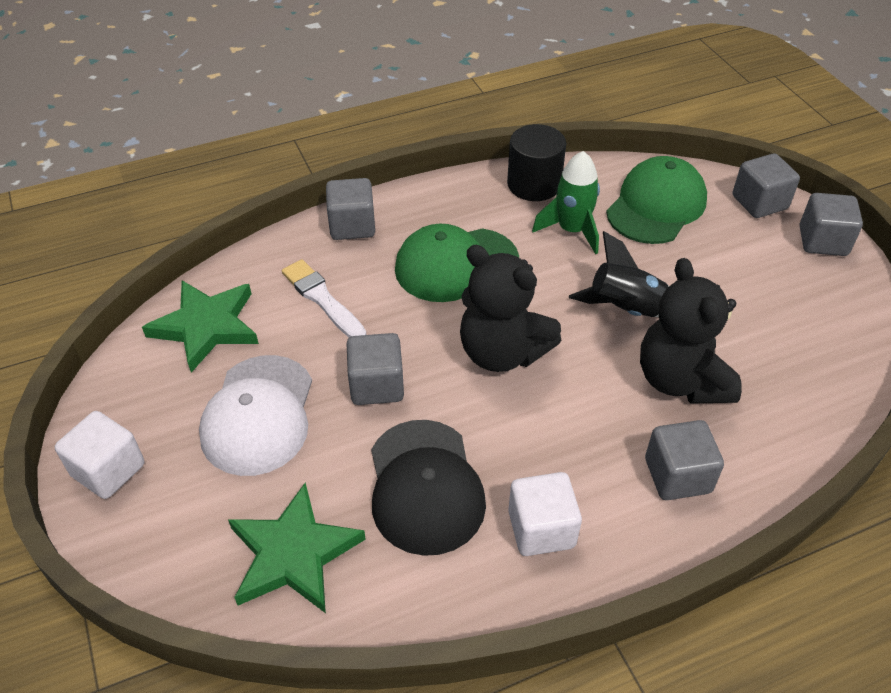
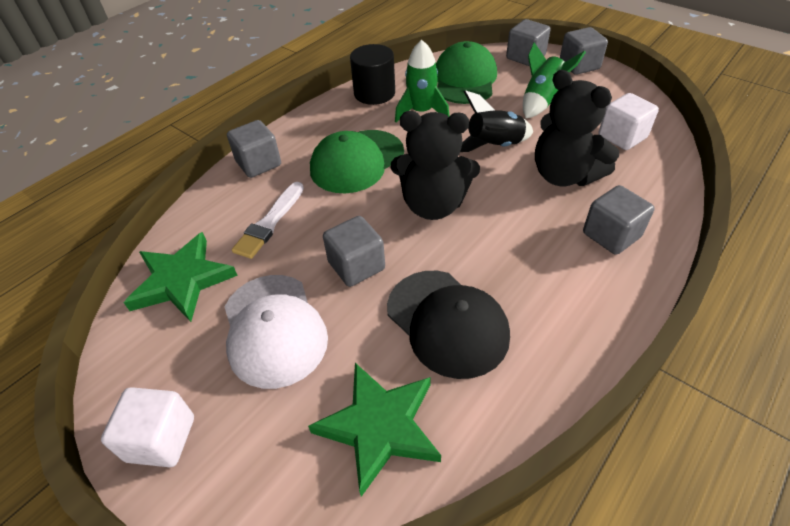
camera: 25 degrees left, 0 degrees up
white brush [282,259,366,337] -> white brush turned 90 degrees counterclockwise [232,182,304,259]
white cube [508,472,582,556] -> white cube moved to [599,93,659,150]
none -> green rocket [523,42,586,118]

